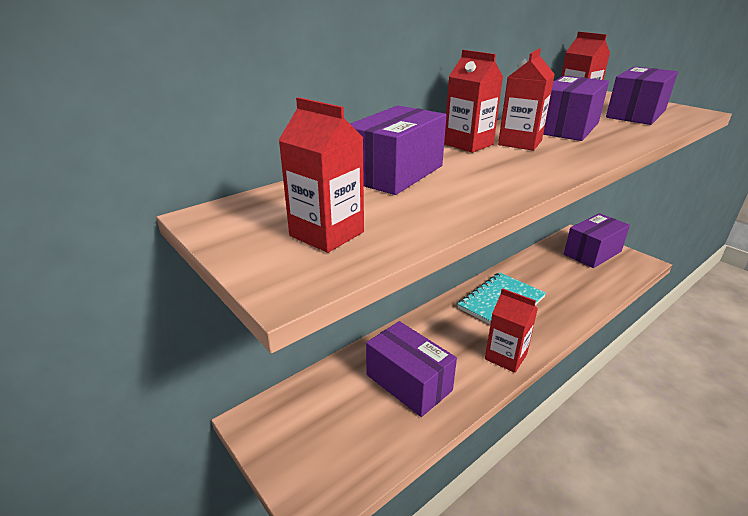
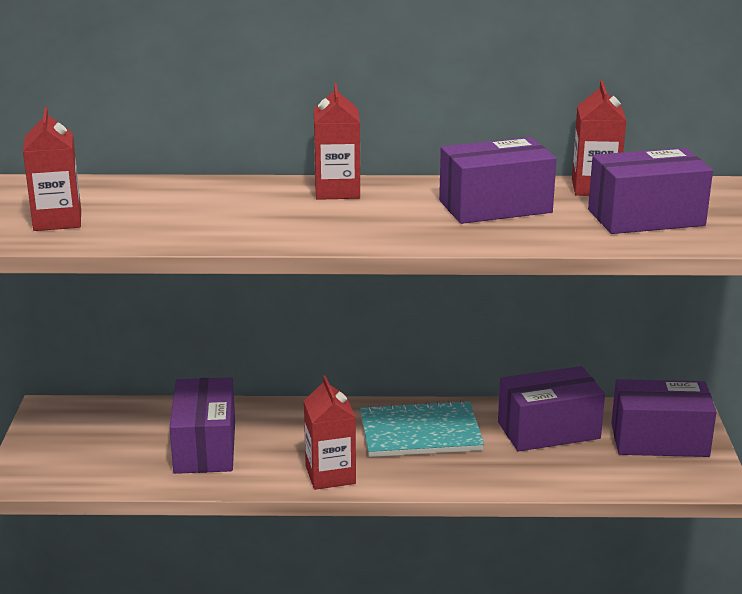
camera: 40 degrees right, 5 degrees down
purple box [350,105,446,195] -> purple box moved to [498,366,605,452]
red carton [498,49,555,151] -> none

